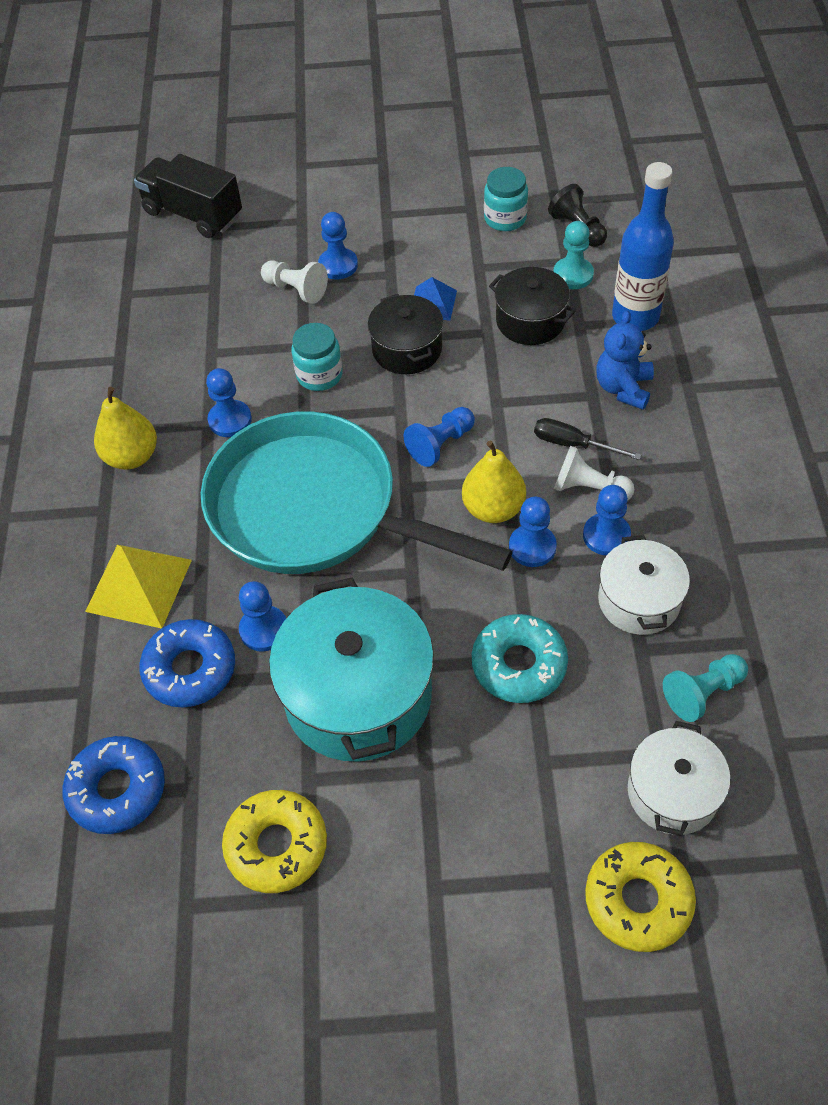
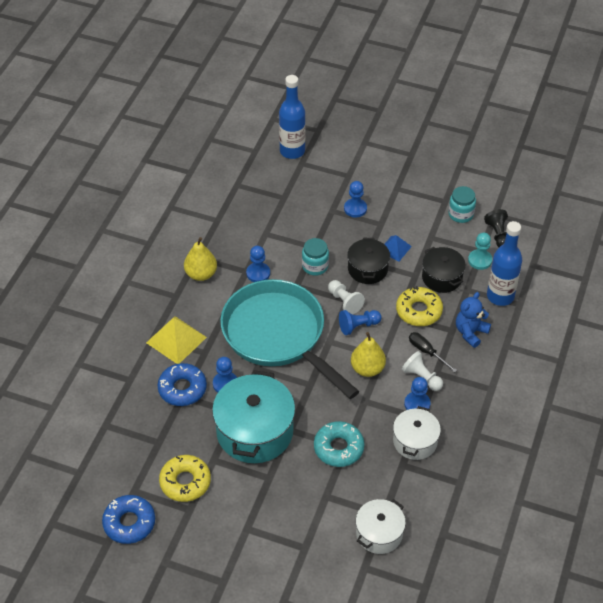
camera: 20 degrees right, 5 degrees down
blue donut [62,736,165,834] -> blue donut moved to [102,495,155,544]
black truck [134,154,242,238] -> blue bottle [279,75,305,159]
white pawn [261,260,328,304] -> white pawn moved to [328,280,365,314]
blue pawn [509,497,557,567] -> none
yellow donut [585,842,696,952] -> yellow donut moved to [396,286,443,326]
turquoise pawn [663,654,748,722] -> none

